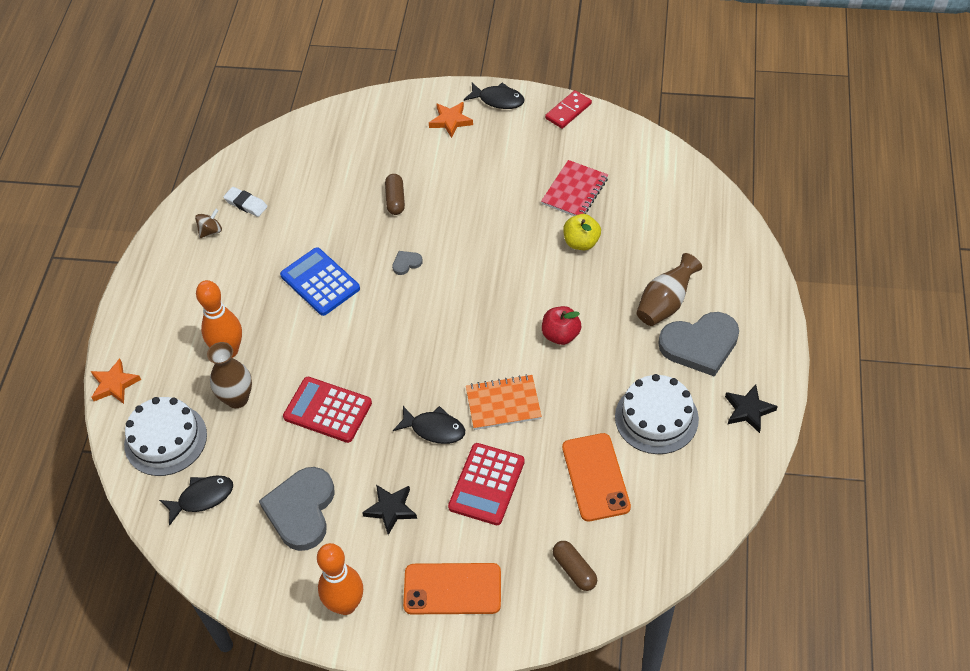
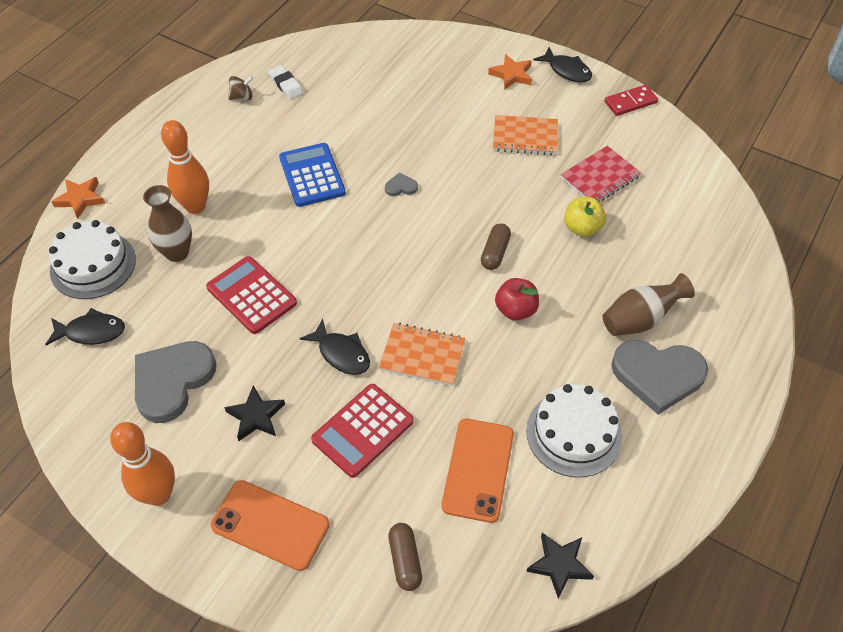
camera: 20 degrees right, 0 degrees up
brown capsule [385,174,405,215] -> brown capsule moved to [481,223,511,270]
black star [725,384,778,433] -> black star moved to [526,533,594,599]
none -> orange notebook [493,115,558,155]

